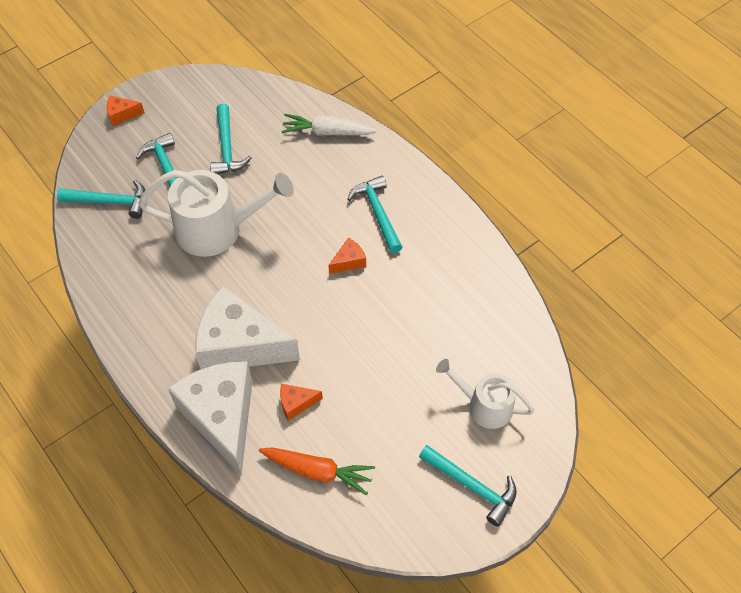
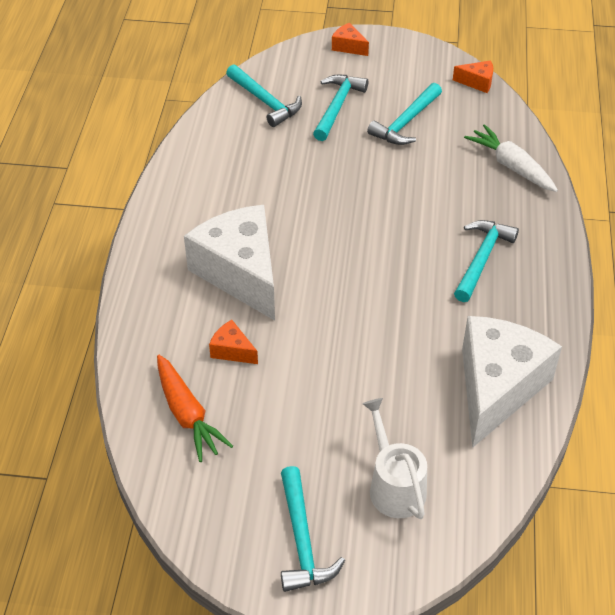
camera: 45 degrees right, 10 degrees down
white watering can [138,170,294,257] -> none
white cheese [168,361,252,476] -> white cheese moved to [462,316,562,448]
orange cheese [328,238,366,274] -> orange cheese moved to [453,60,493,93]

